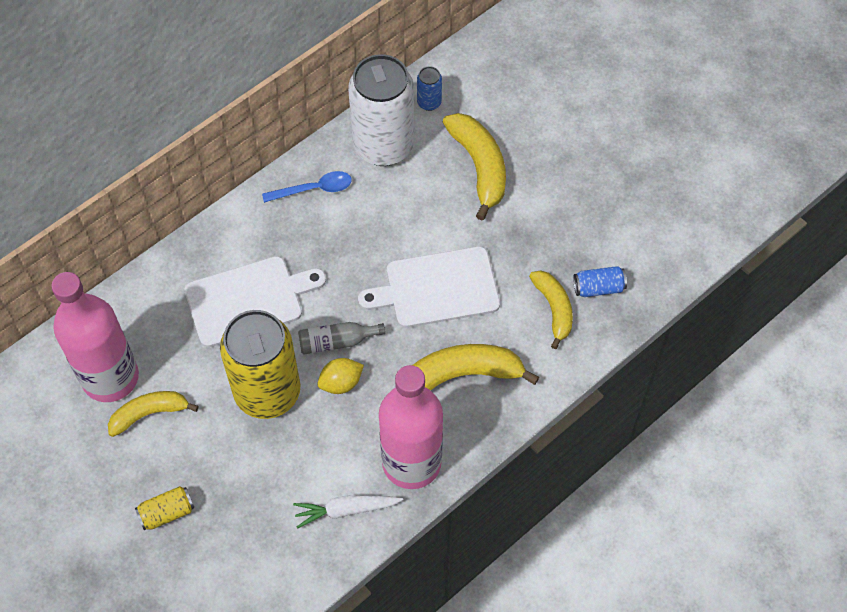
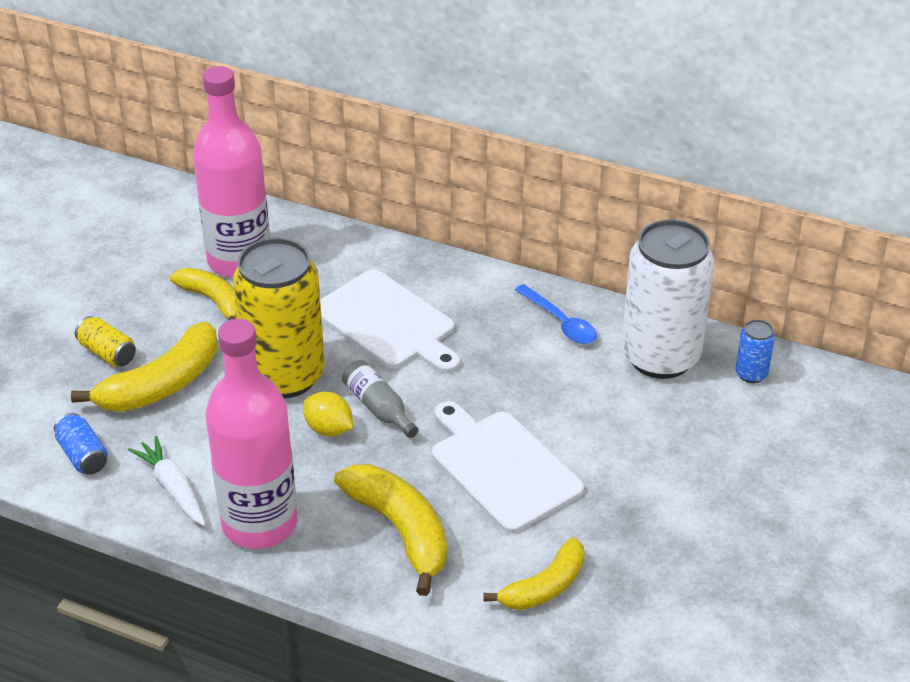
camera: 65 degrees right, 20 degrees down
yellow banana [443,113,506,221] -> yellow banana moved to [71,321,217,412]
blue can [573,266,627,297] -> blue can moved to [54,413,108,475]

